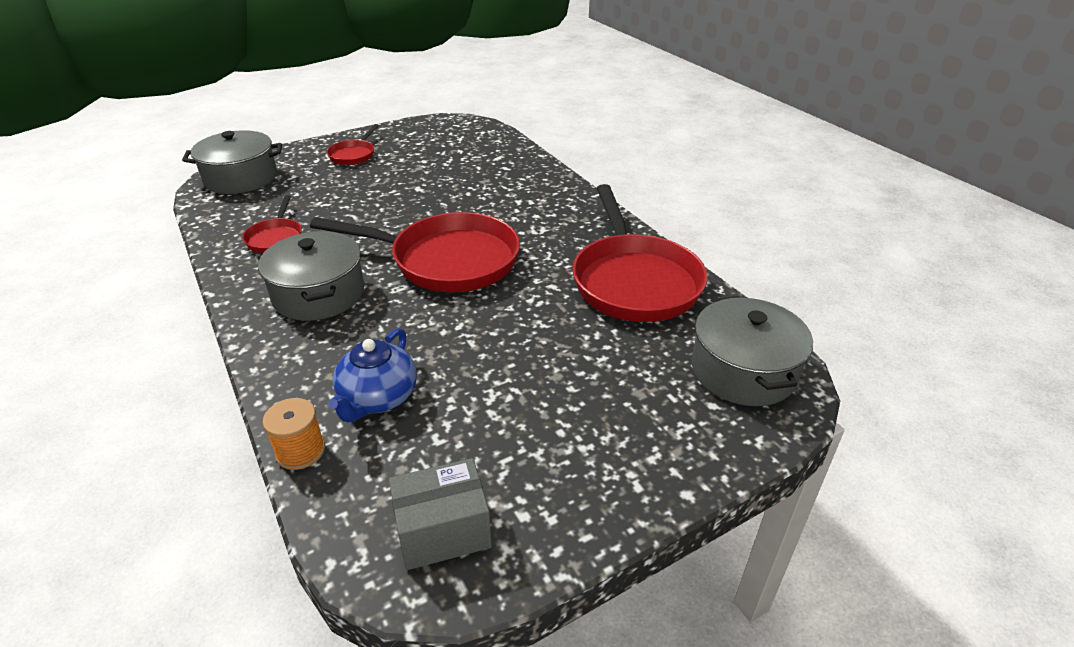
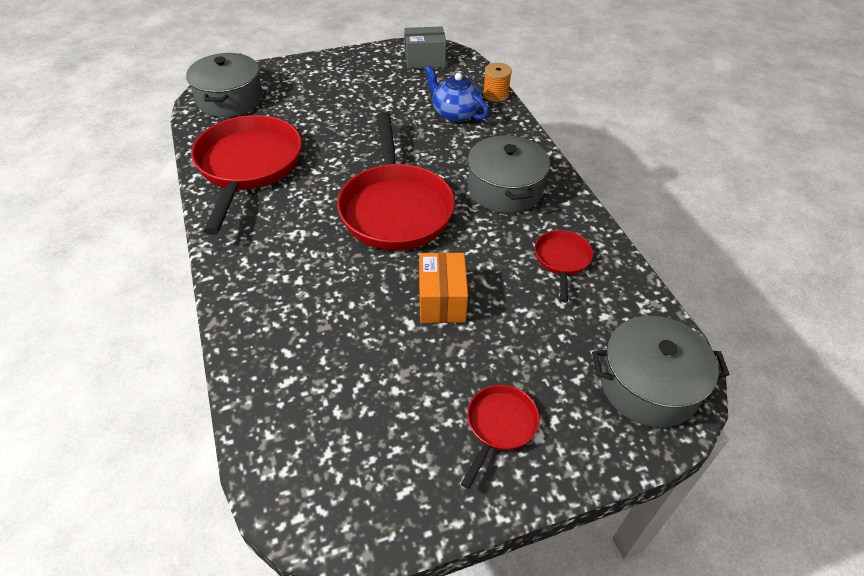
camera: 170 degrees left, 10 degrees up
red pan [310,212,520,292] -> red pan turned 120 degrees counterclockwise [337,112,455,250]
blue teapot [328,328,417,422] -> blue teapot turned 75 degrees counterclockwise [425,66,489,122]
none -> orange box [419,252,468,323]

